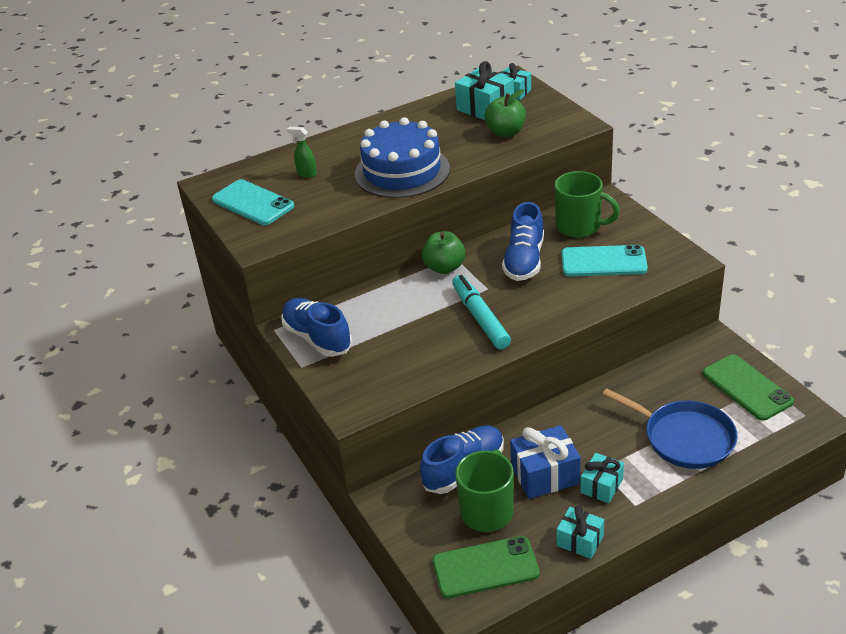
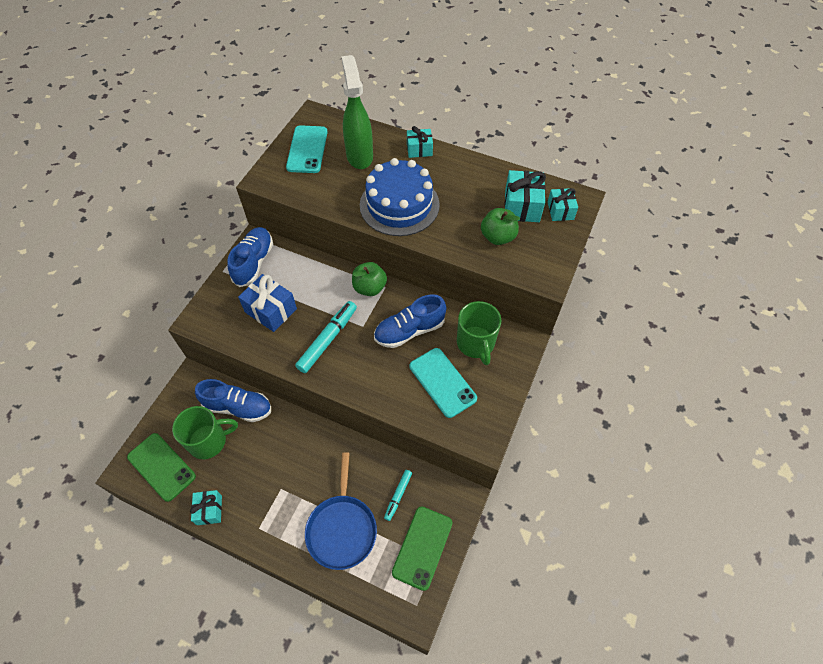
camera: 50 degrees right, 20 degrees up
green spray bottle [287,127,317,178] -> green spray bottle [341,55,373,169], size x2.36
blue gift [510,425,581,499] -> blue gift moved to [238,274,297,332]
turquoise gift [580,453,624,503] -> turquoise gift moved to [407,126,433,158]
none -> turquoise marker [384,470,412,521]

